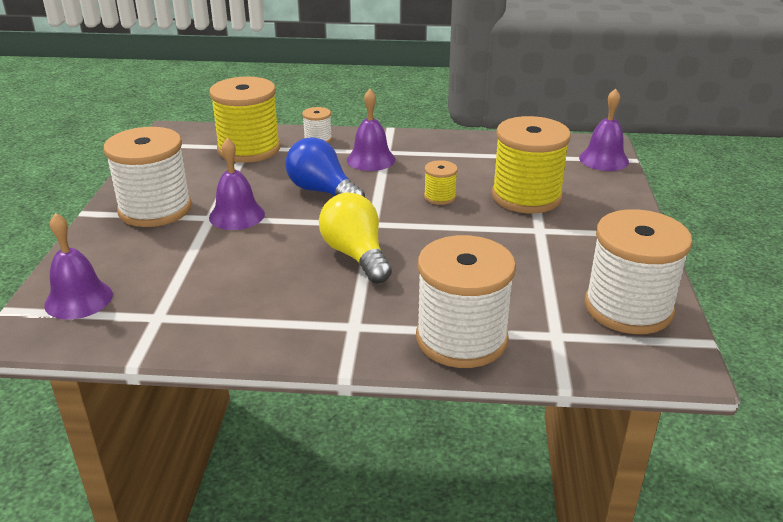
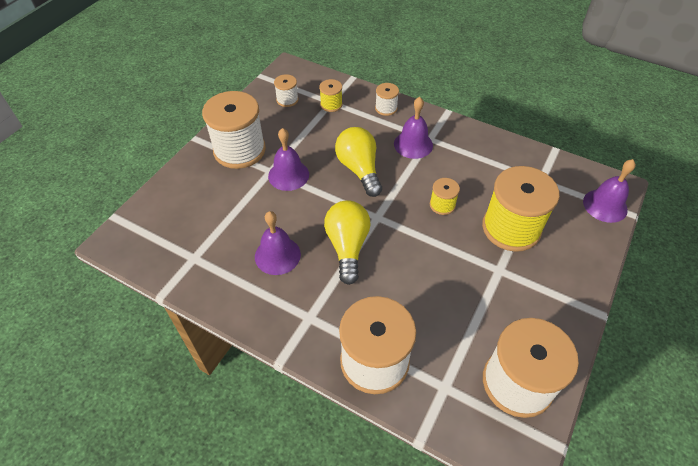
camera: 25 degrees right, 20 degrees up
purple bell [44,213,113,320] -> purple bell moved to [255,211,301,275]
yellow spool [209,76,280,163] -> yellow spool [319,79,343,112], size x0.46
blue light bulb [285,137,365,197] -> yellow light bulb [335,127,382,197]
none -> white spool [274,74,298,107]

